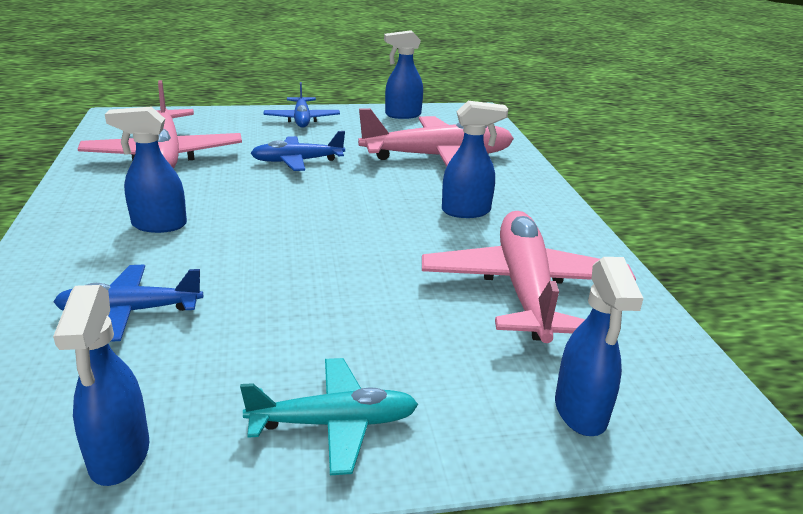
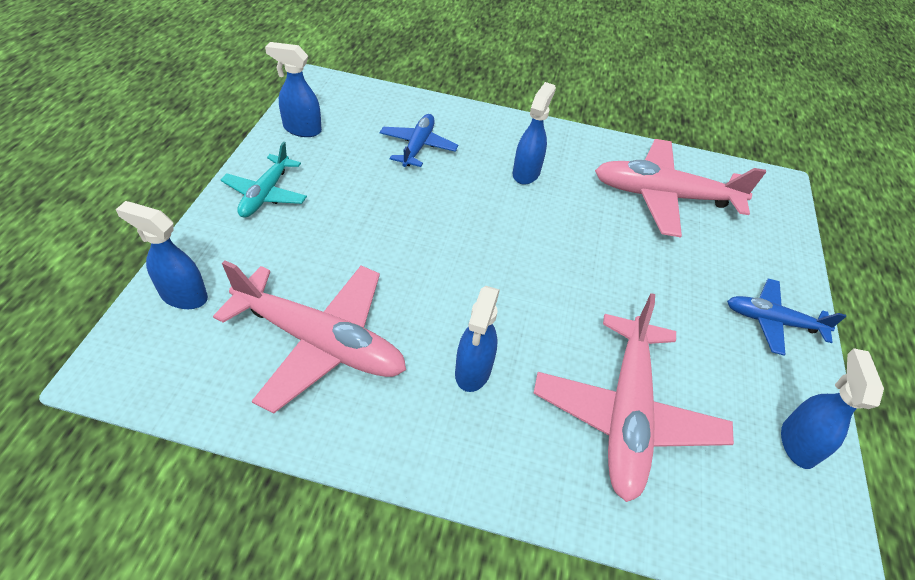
camera: 110 degrees right, 20 degrees up
blue plane [250,131,345,171] -> none

